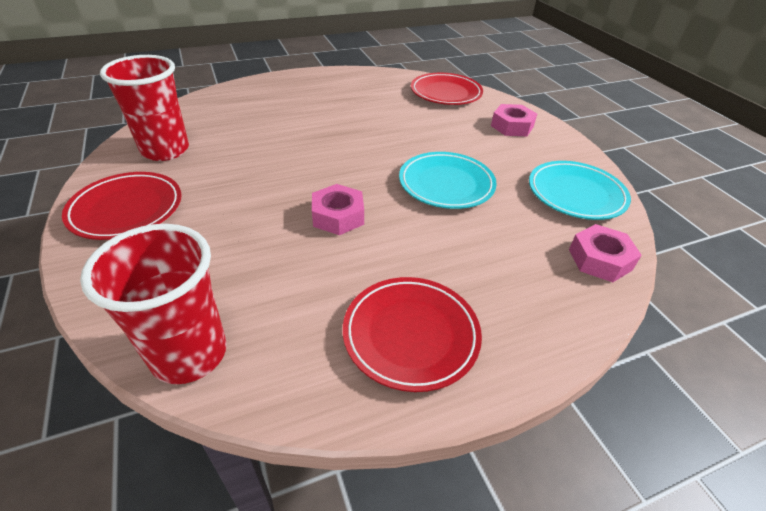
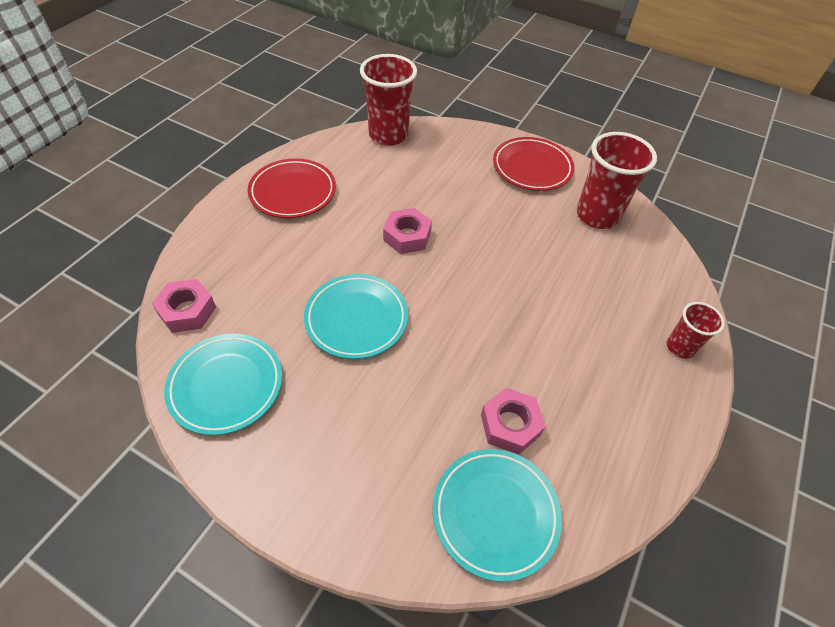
camera: 140 degrees right, 10 degrees up
red plate [411,73,483,105] -> turquoise plate [433,449,562,582]
pink nut [491,104,537,136] -> pink nut moved to [481,388,545,455]
none -> red cup [667,302,725,359]

